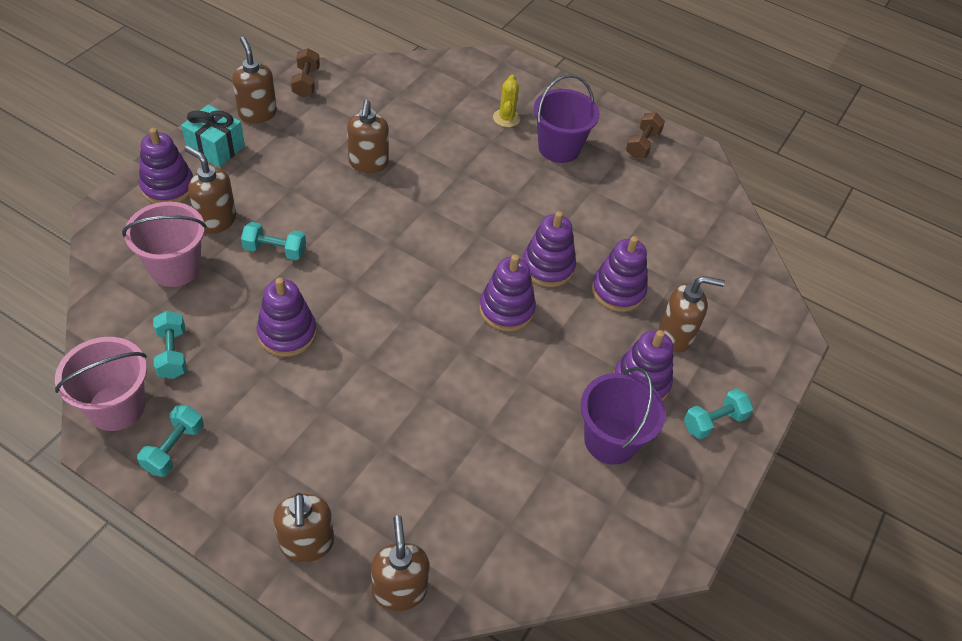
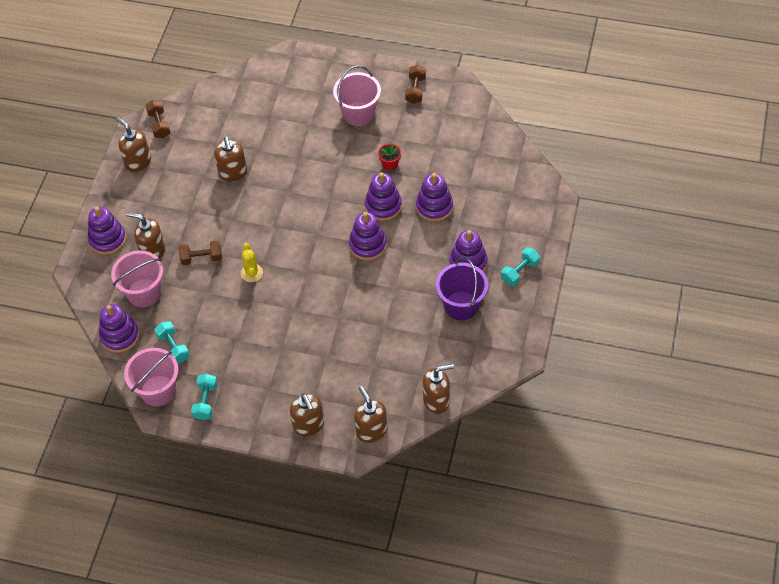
camera: 10 degrees left, 5 degrees up
turquoise gift [181,105,245,167] -> none
turquoise dumbbell [241,222,306,260] -> brown dumbbell [179,241,222,265]
purple stacking toy [257,277,317,357] -> purple stacking toy moved to [99,304,139,353]
yellow cactus [493,75,520,127] -> yellow cactus moved to [241,243,263,282]
purple bucket [534,74,600,163] -> pink bucket [333,65,381,126]
brown soap dispenser [659,276,725,352] -> brown soap dispenser moved to [423,364,454,414]
none -> red flower pot [378,144,401,171]

